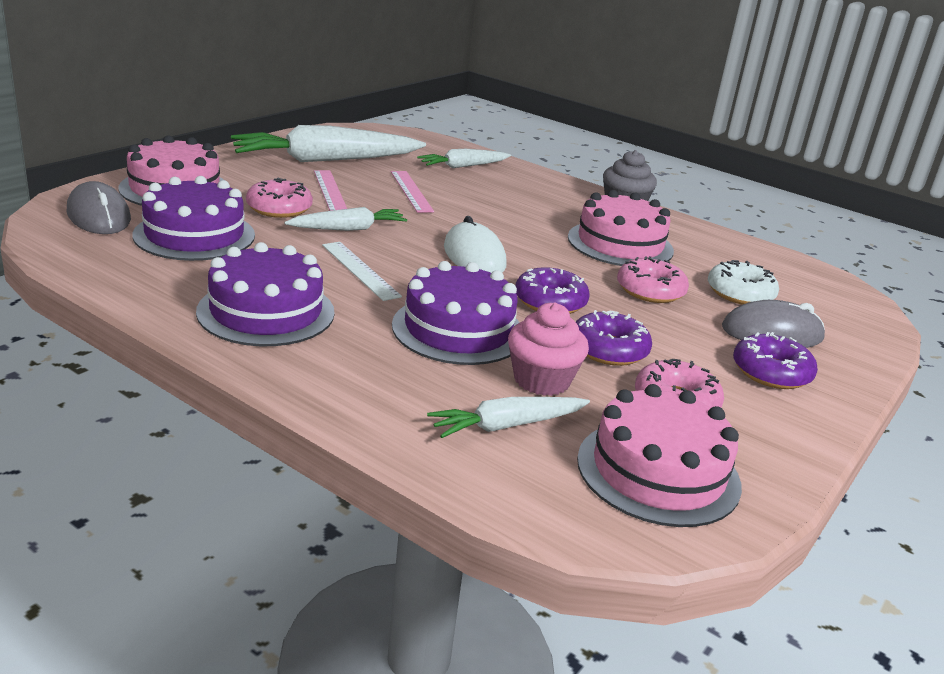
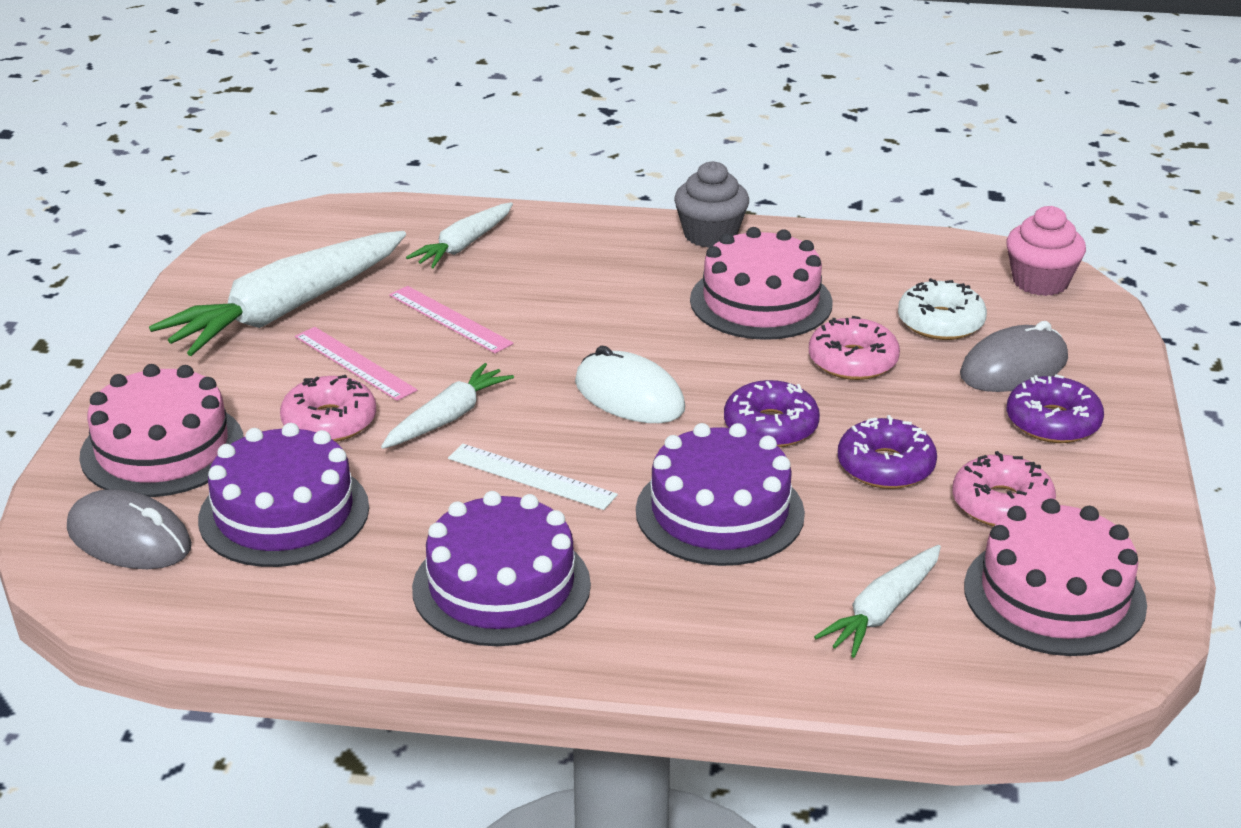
camera: 25 degrees left, 5 degrees up
pink cupcake [508,303,589,396] -> pink cupcake moved to [1006,206,1086,296]

